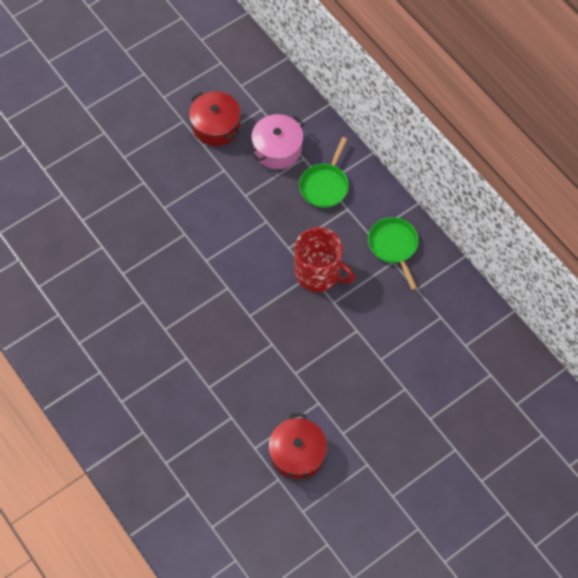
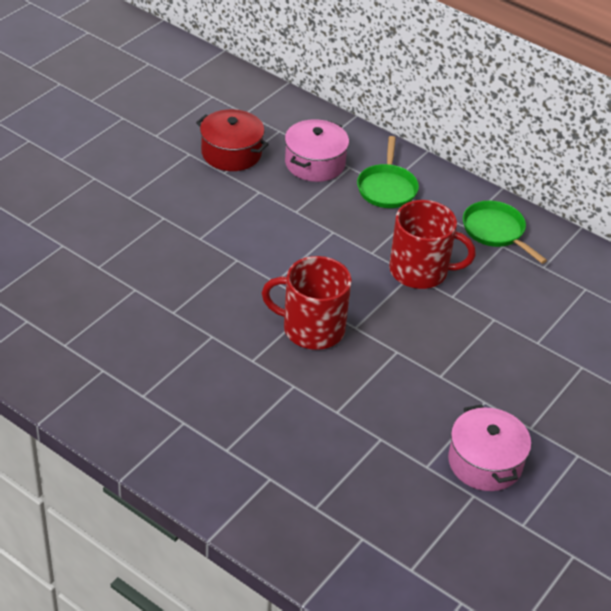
camera: 20 degrees left, 20 degrees down
red pot [269,414,327,482] -> pink pot [448,404,531,491]
none -> red mug [262,256,352,350]

